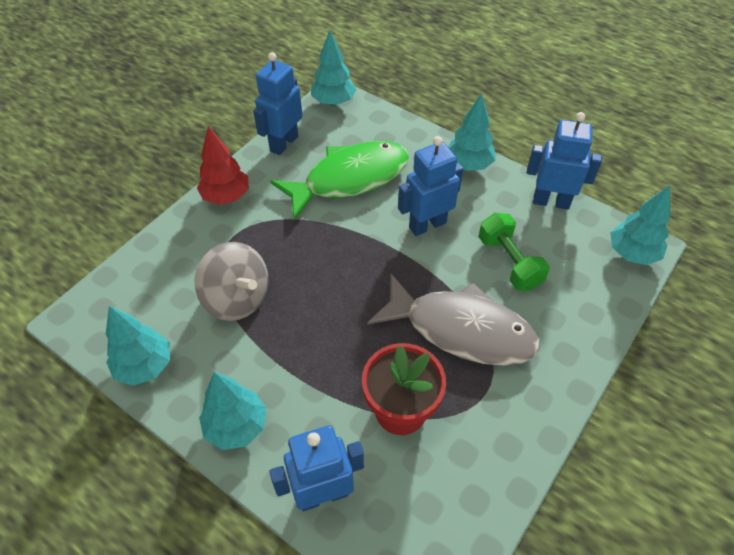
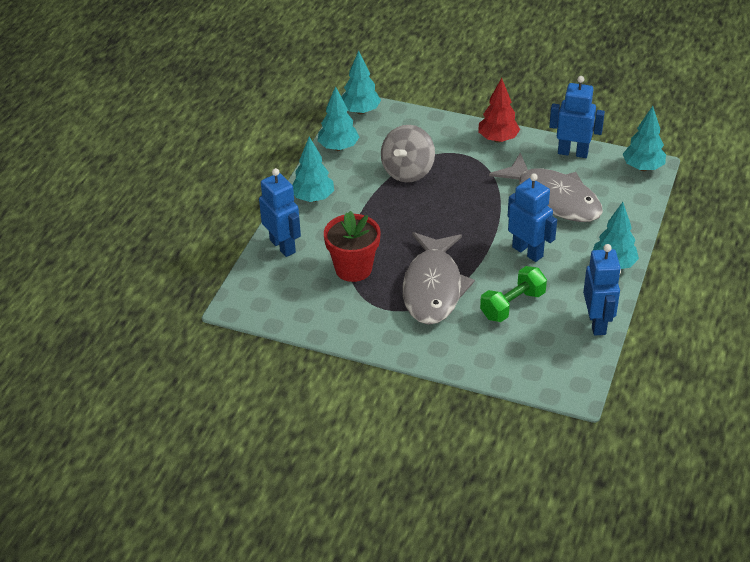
camera: 75 degrees right, 10 degrees down
green fish [270,141,409,220] -> grey fish [489,153,603,222]
turquoise tree [610,185,670,265] -> turquoise tree moved to [341,50,381,114]

